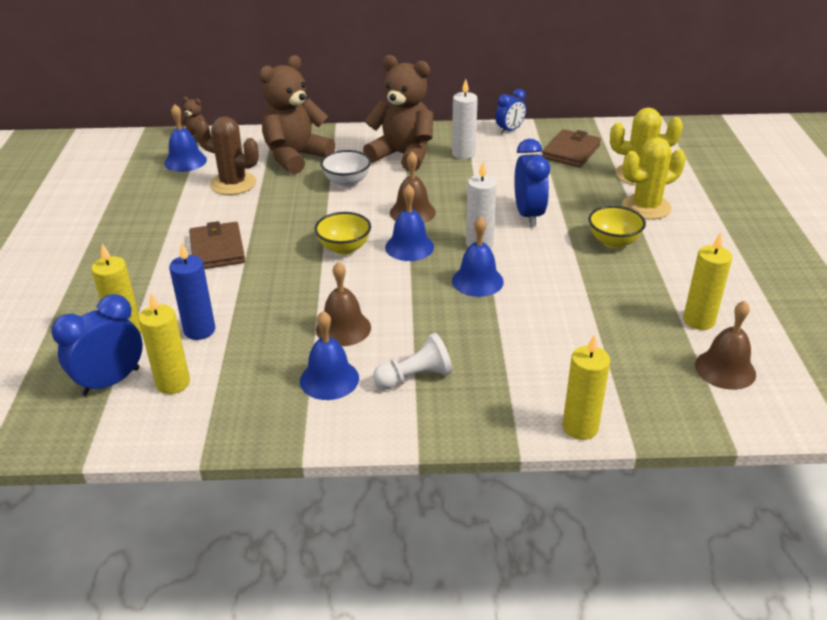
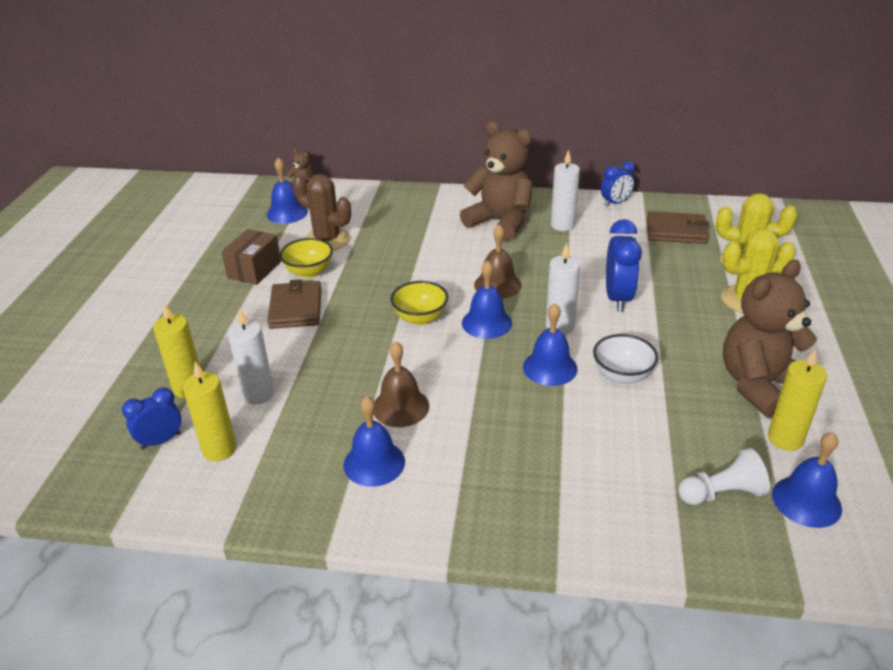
camera: 10 degrees right, 0 degrees up
blue clock [51,294,143,396] -> blue clock [122,388,181,449], size x0.64
blue candle [169,242,215,340] -> white candle [227,308,274,404]
brown teddy bear [259,55,335,174] -> brown teddy bear moved to [723,260,817,419]
white bowl [321,150,371,187] -> white bowl moved to [593,334,658,384]
white pawn [373,333,452,389] -> white pawn moved to [678,448,770,505]
brown wallet [542,129,601,167] -> brown wallet turned 60 degrees clockwise [647,211,709,244]
yellow candle [562,334,610,440] -> none
yellow bowl [588,206,646,248] -> yellow bowl moved to [279,238,333,278]
brown bell [695,301,756,390] -> blue bell [772,432,842,528]
none -> brown box [221,229,281,285]

